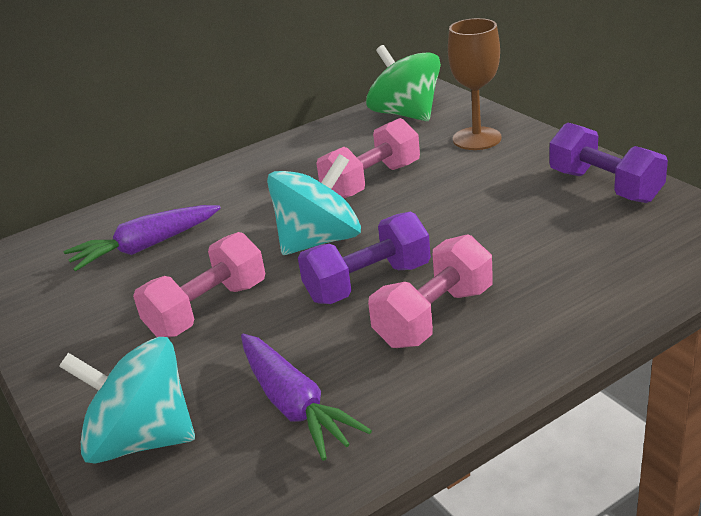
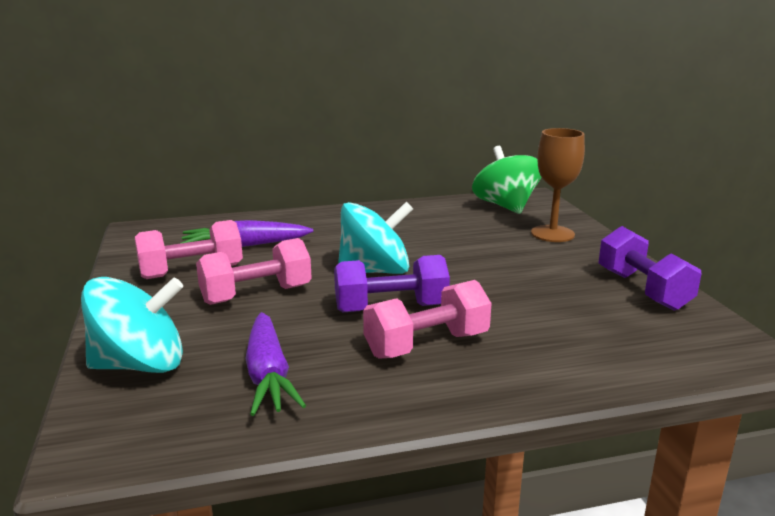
camera: 15 degrees right, 10 degrees down
turquoise spinning top [59,337,195,464] -> turquoise spinning top turned 135 degrees clockwise [81,277,183,373]
pink dumbbell [316,118,420,198] -> pink dumbbell moved to [135,220,243,279]

